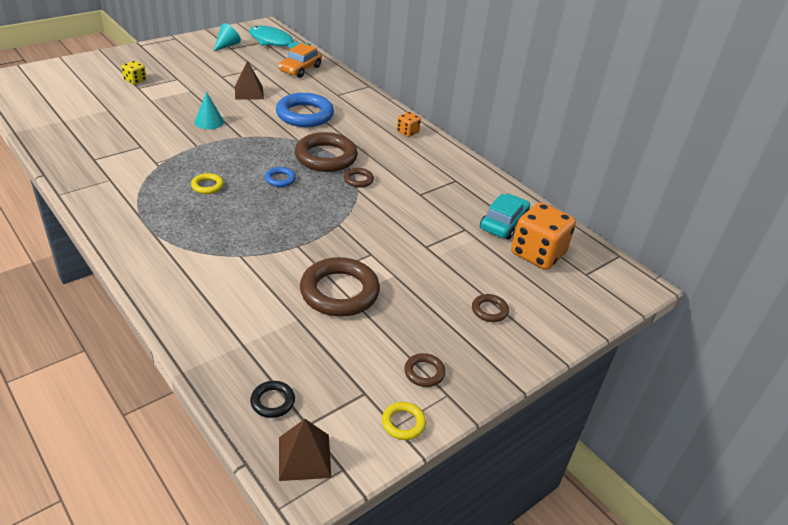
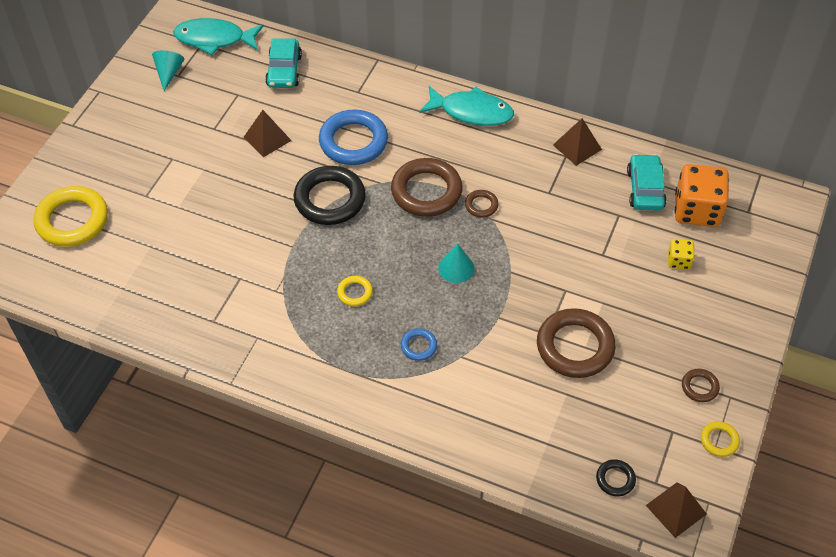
camera: 25 degrees left, 15 degrees up
yellow dice [121,61,146,85] -> yellow dice moved to [668,239,695,270]
turquoise cone [195,92,224,129] -> turquoise cone moved to [438,243,474,283]
blue ring [265,167,296,187] -> blue ring moved to [401,328,437,361]
orange car [278,43,322,78] -> turquoise car [265,38,302,88]
orange dice [397,112,421,137] -> turquoise fish [419,86,514,126]
brown ring [472,294,509,322] -> none
none -> yellow ring [34,186,108,247]
none -> black ring [294,166,366,225]
none -> brown pyramid [553,118,602,166]

